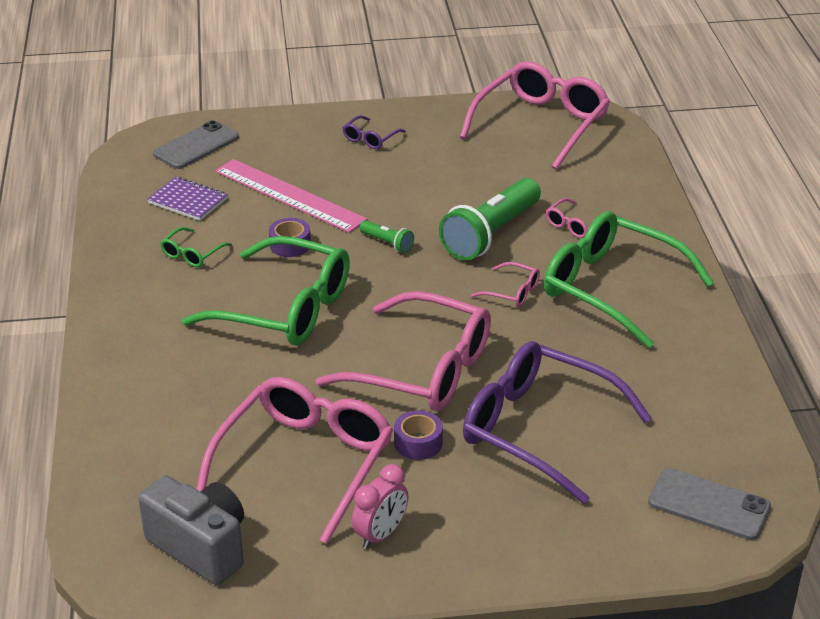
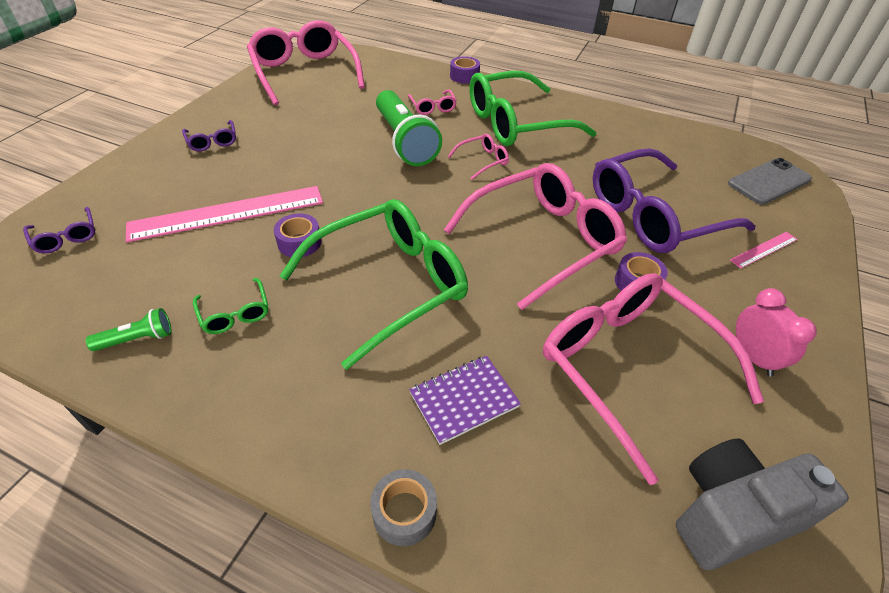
camera: 60 degrees left, 10 degrees up
purple notebook [147,177,228,221] -> purple notebook moved to [409,356,521,445]
grey phone [153,120,239,169] -> purple glasses [23,207,95,253]
green flashlight [359,220,414,253] -> green flashlight moved to [86,308,171,351]
none -> grey tape [370,469,437,546]
none -> purple tape [450,56,480,84]
none -> pink ruler [730,232,798,269]

